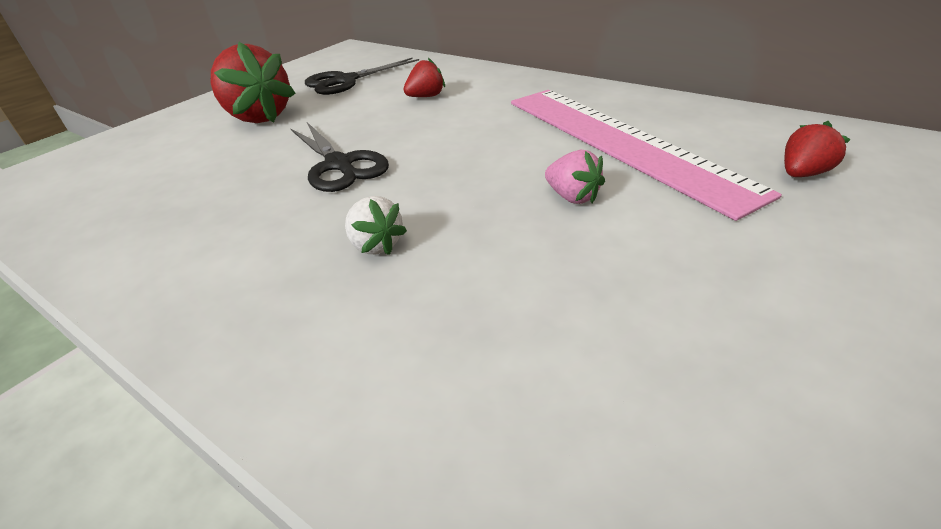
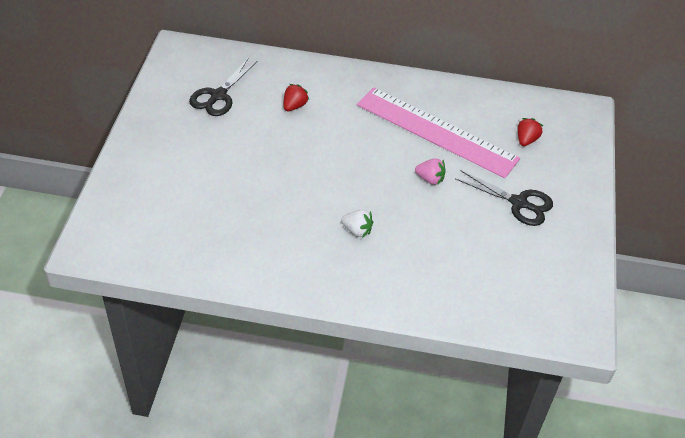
camera: 30 degrees left, 10 degrees up
red strawberry [211,42,296,123] -> none
black scissors [291,122,389,192] -> black scissors moved to [455,170,553,226]

